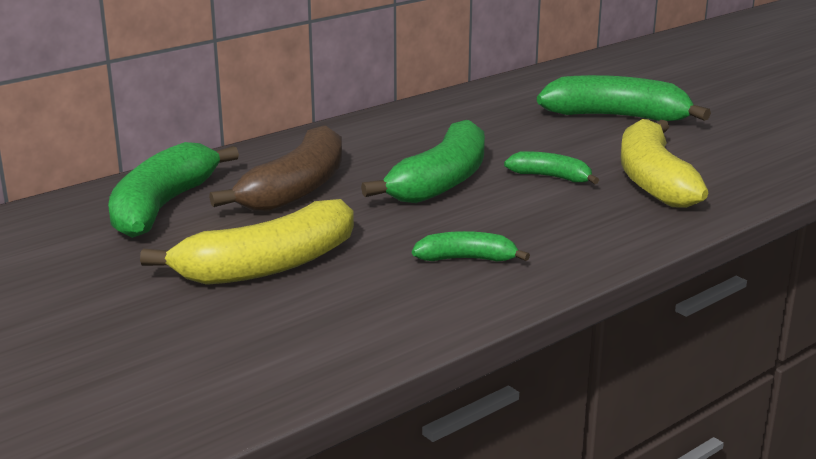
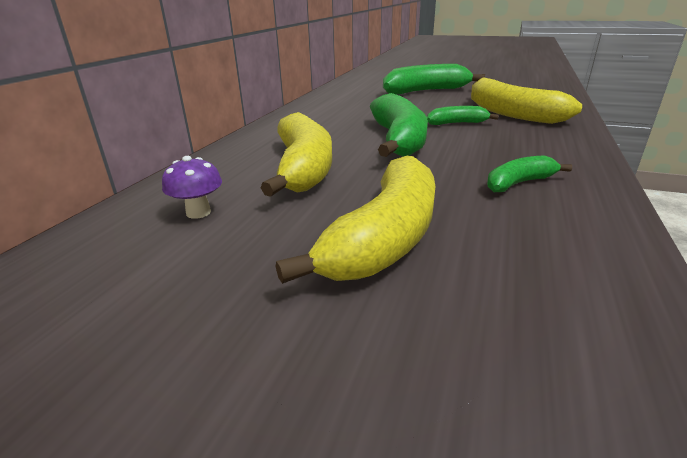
camera: 30 degrees left, 5 degrees up
green banana [108,142,239,238] -> purple mushroom [162,156,222,219]
brown banana [209,125,342,212] -> yellow banana [261,112,332,197]

